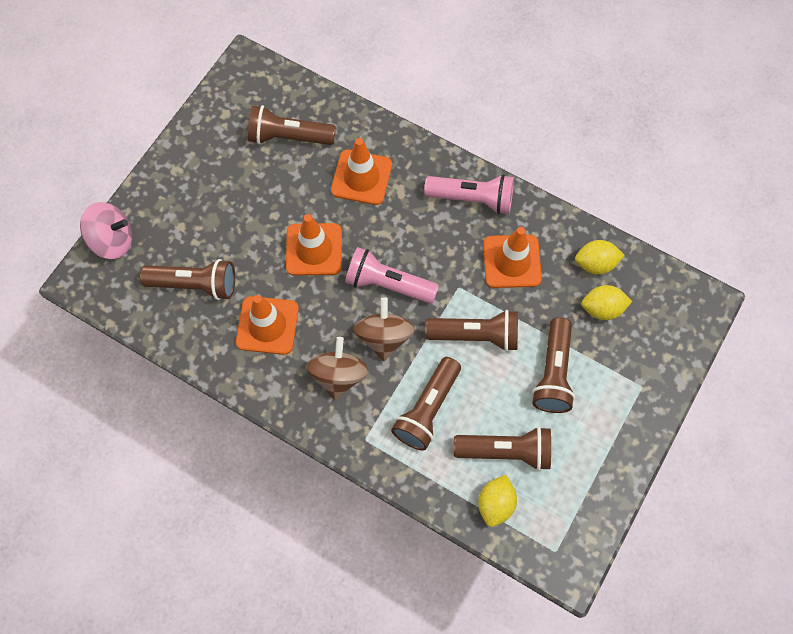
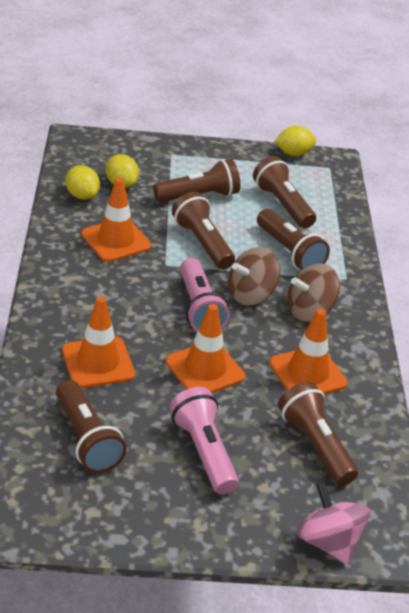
camera: 125 degrees left, 30 degrees down
brown flashlight [391,357,461,451] -> brown flashlight turned 60 degrees clockwise [257,209,330,270]
pink flashlight [424,174,514,214] -> pink flashlight moved to [170,387,239,494]
yellow lemon [478,475,517,527] -> yellow lemon moved to [274,126,316,156]

